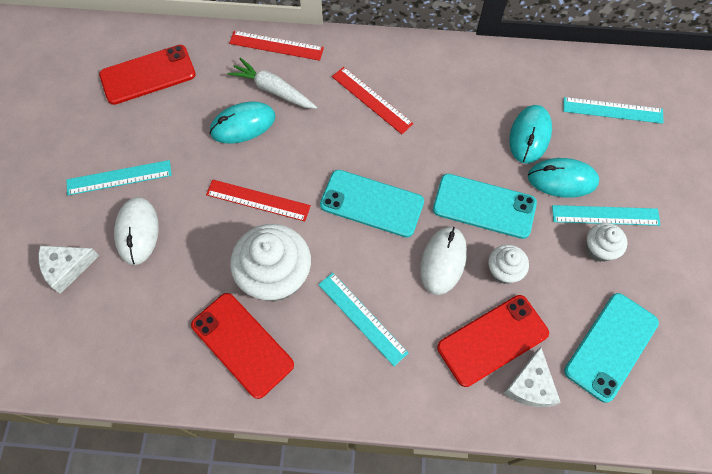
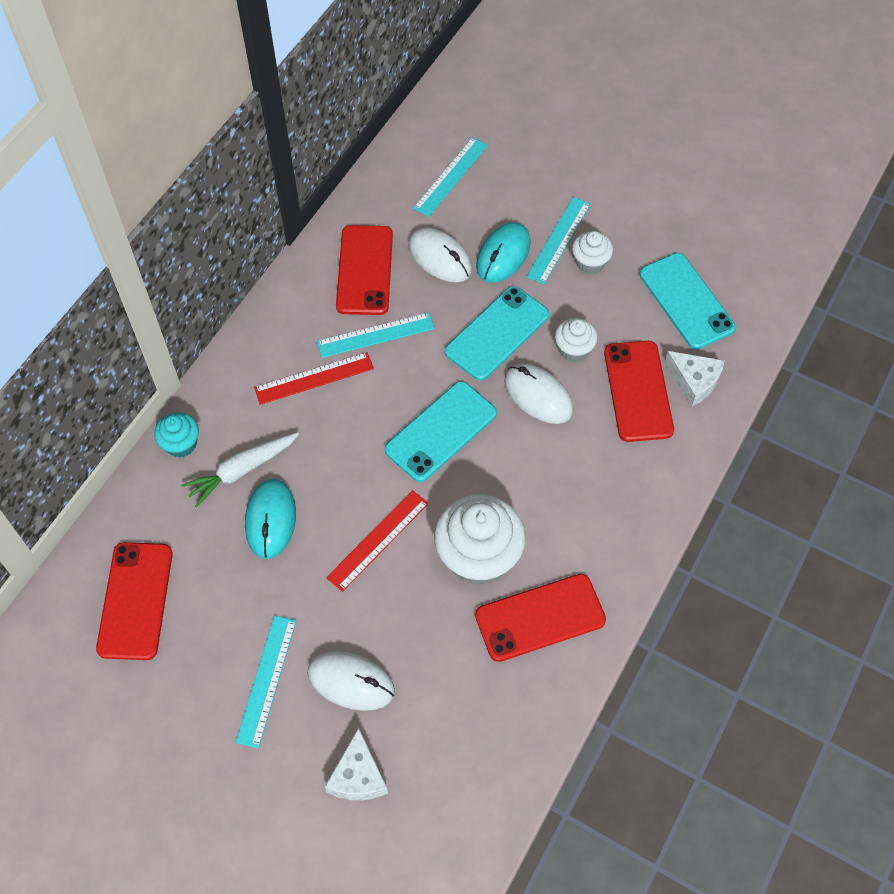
camera: 65 degrees left, 5 degrees down
red ruler [229,31,324,61] -> turquoise cupcake [154,412,199,458]
turquoise ruler [318,273,408,366] -> turquoise ruler moved to [317,312,435,358]
turquoise mouse [509,105,552,164] -> white mouse [408,228,472,282]
none -> red phone [336,225,393,315]

